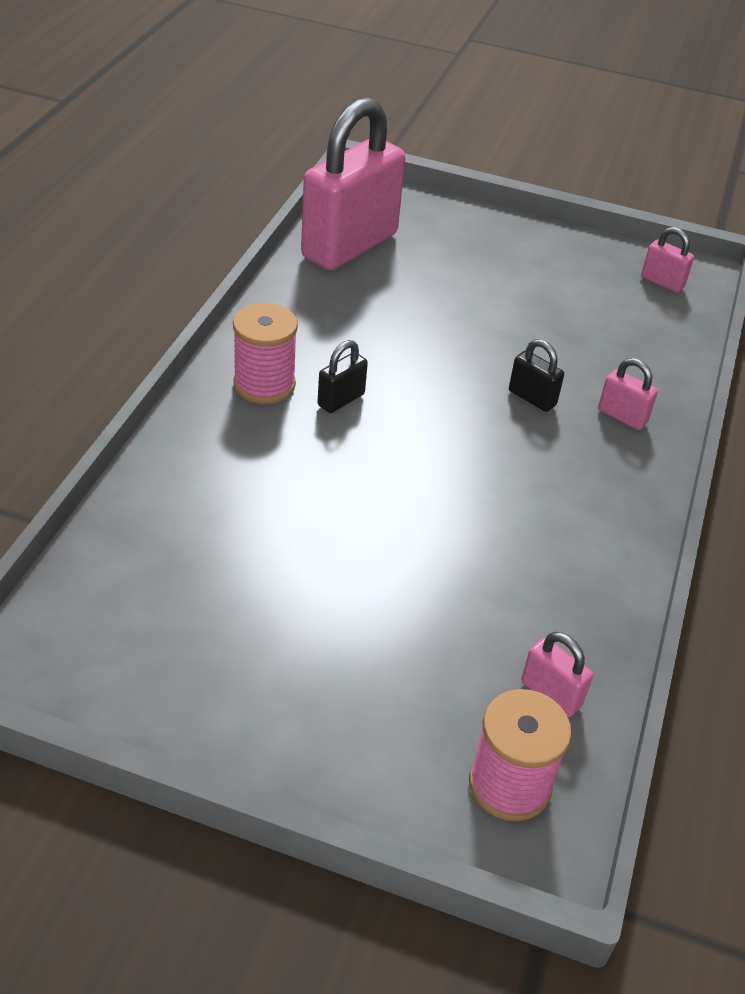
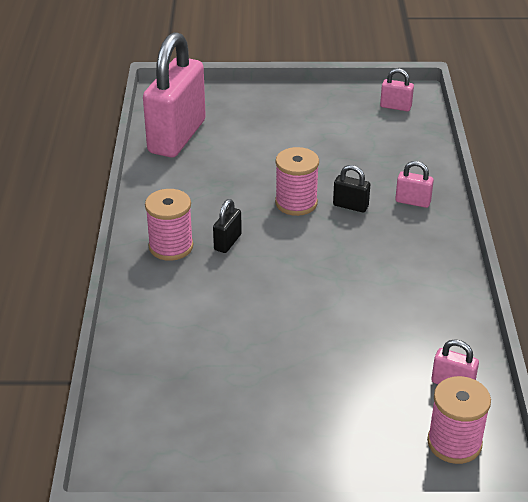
camera: 15 degrees left, 5 degrees down
none -> pink spool [275,147,319,216]

